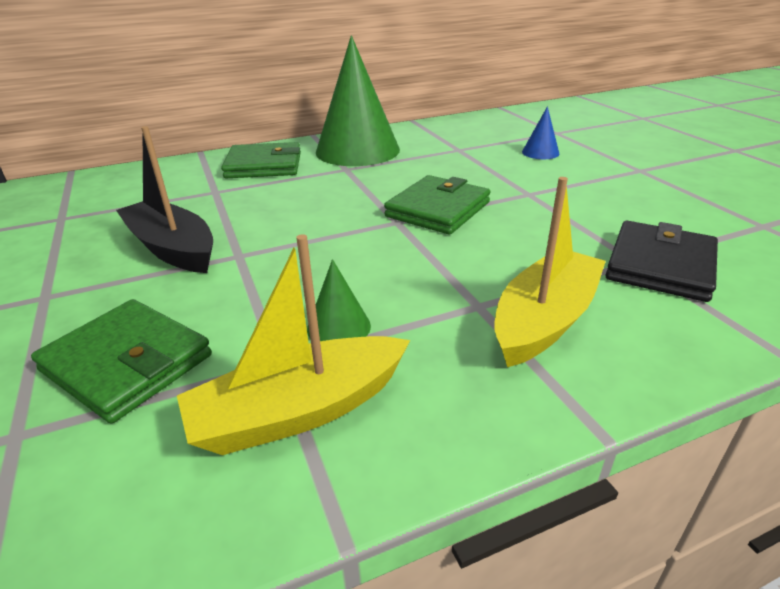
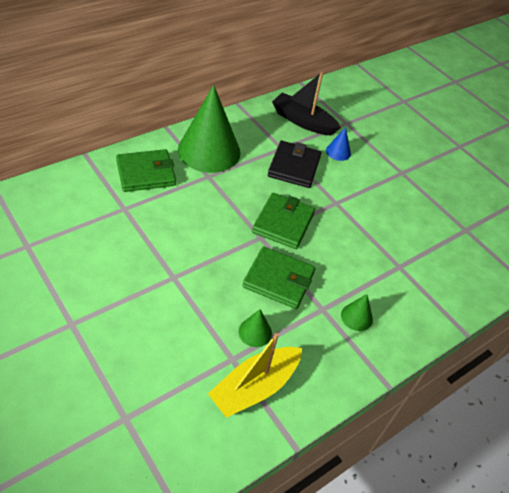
camera: 20 degrees left, 15 degrees up
green wallet [31,299,212,423] -> green wallet moved to [243,246,315,309]
black boat [116,126,213,273] -> black boat moved to [272,72,341,136]
yellow boat [494,177,606,367] -> green cone [341,294,373,331]
black wallet [606,221,718,302] -> black wallet moved to [268,141,321,188]

